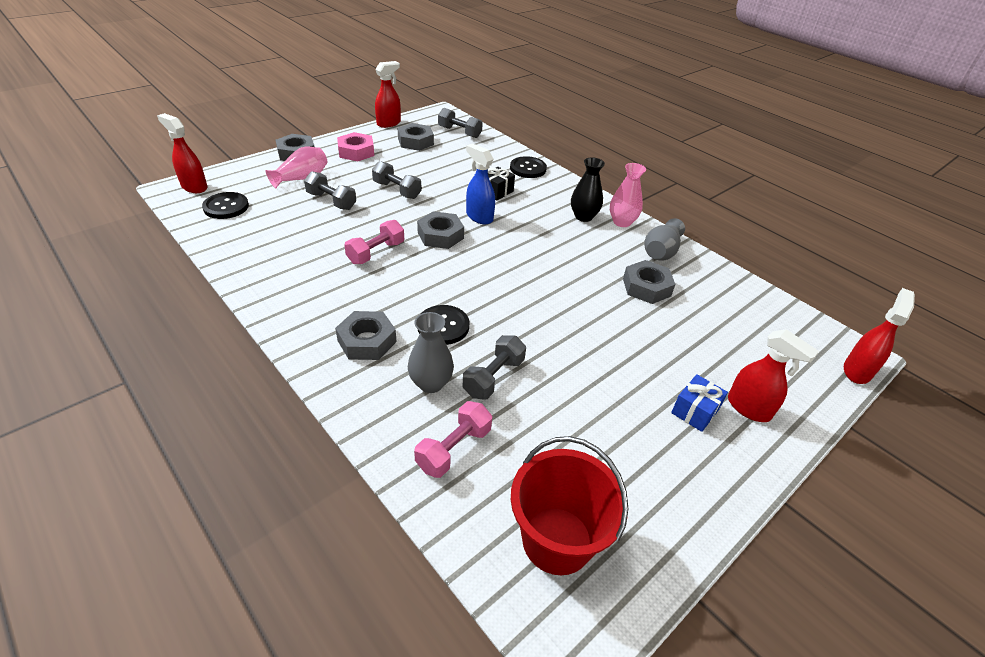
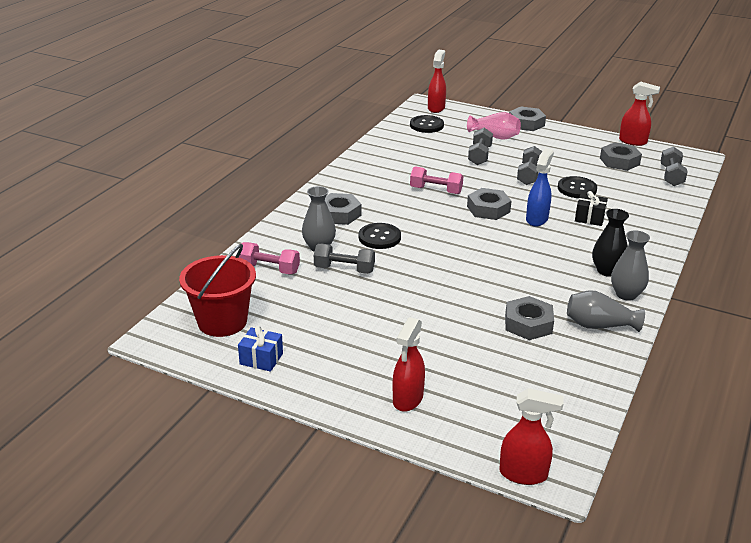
camera: 70 degrees right, 10 degrees down
pink nut [337,132,374,162] -> none
black button [510,156,547,178] -> black button moved to [558,176,597,198]
pink vase [610,163,646,227] -> grey vase [611,230,650,301]
blue gift [671,374,728,432] -> blue gift moved to [238,326,283,372]

